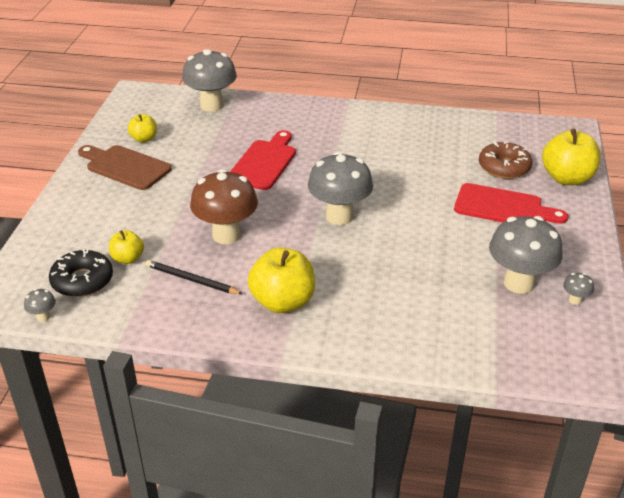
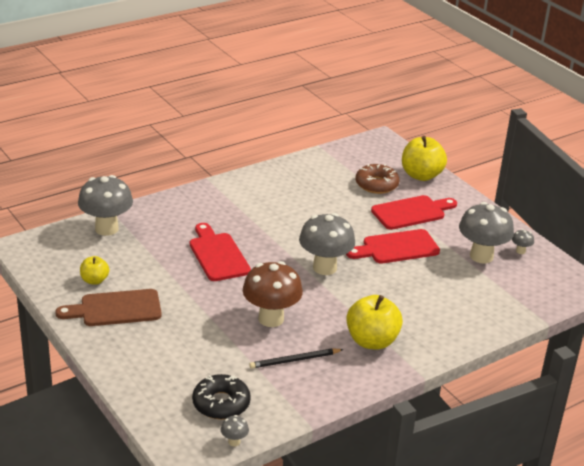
camera: 45 degrees left, 5 degrees down
yellow apple [109,230,144,264] -> none
none -> red cutting board [346,229,440,264]

